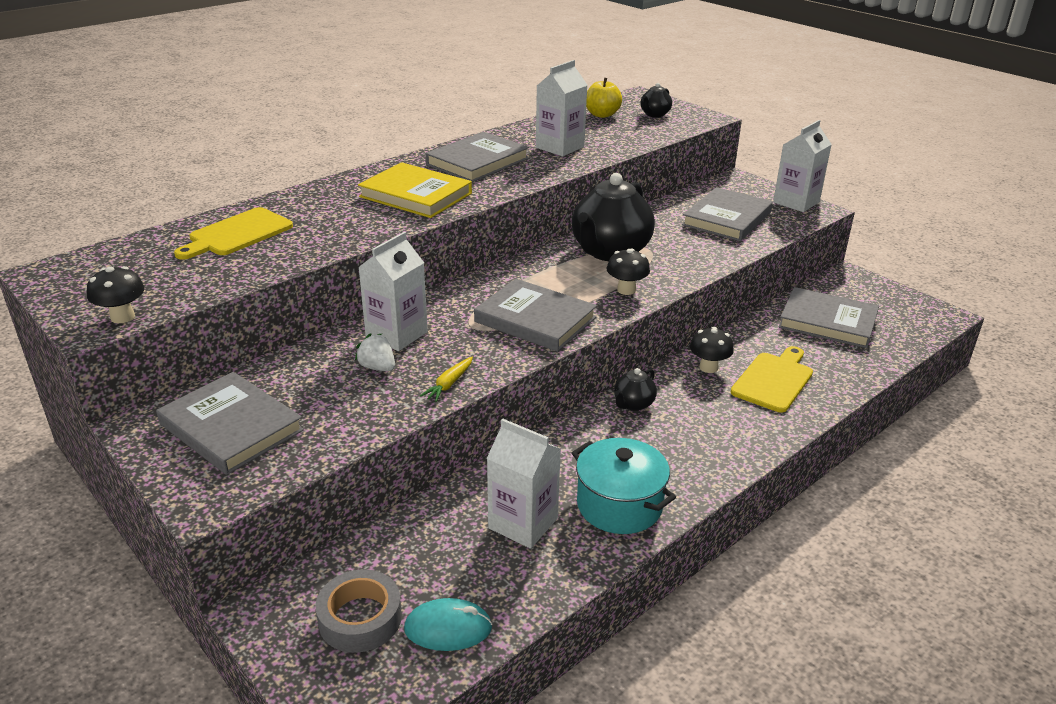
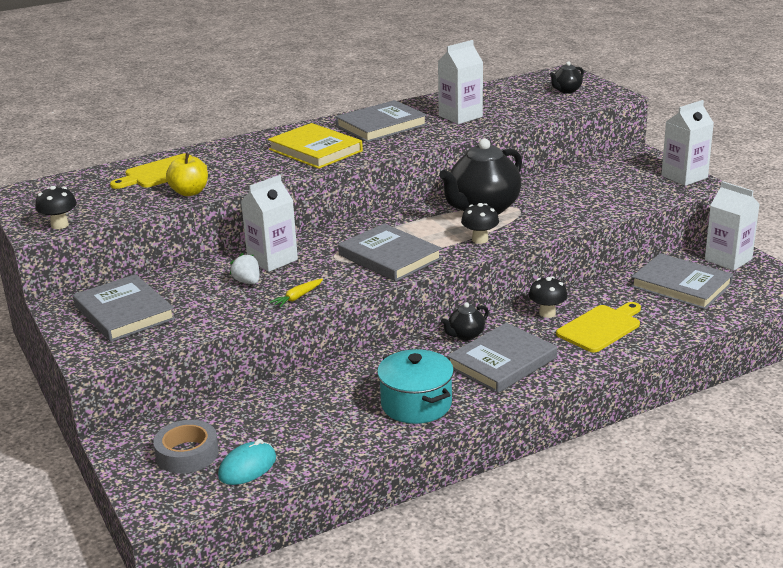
camera: 15 degrees right, 5 degrees down
turquoise mouse [404,598,492,651] -> turquoise mouse turned 60 degrees counterclockwise [218,439,276,485]
white carton [487,418,561,549] -> white carton moved to [705,181,760,271]
yellow apple [586,78,622,118] -> yellow apple moved to [166,153,208,196]
grey book [682,187,773,241] -> grey book moved to [447,323,557,393]

